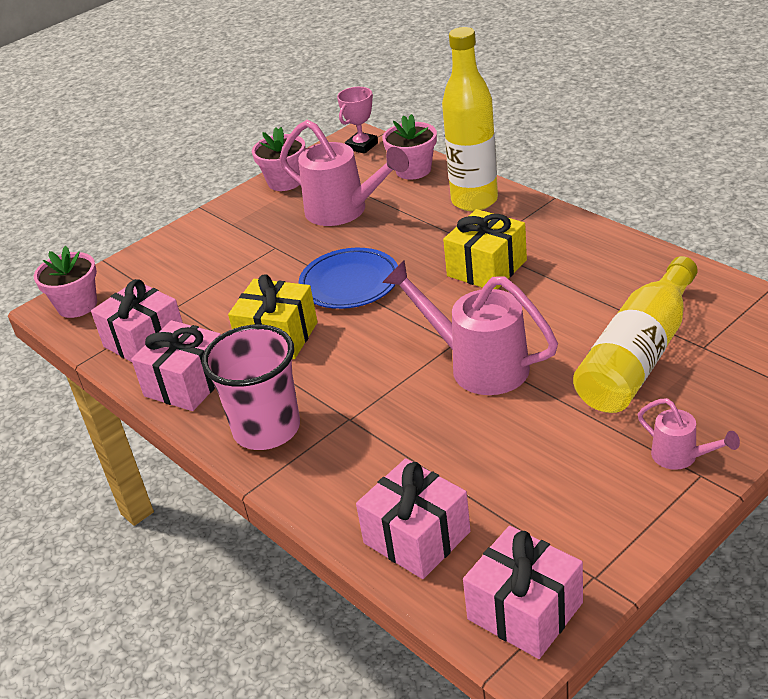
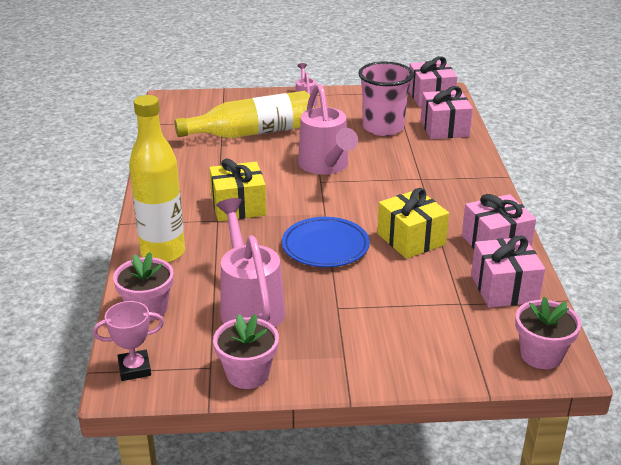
camera: 145 degrees left, 5 degrees down
pink cup [202,324,300,450] -> pink cup moved to [358,61,414,136]

